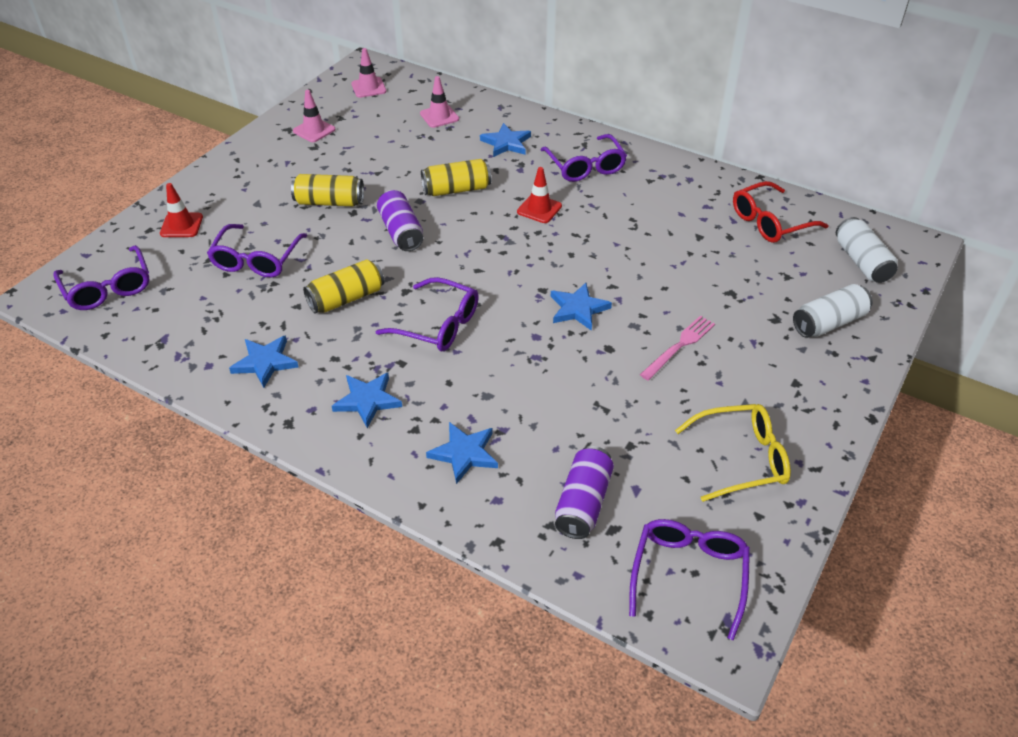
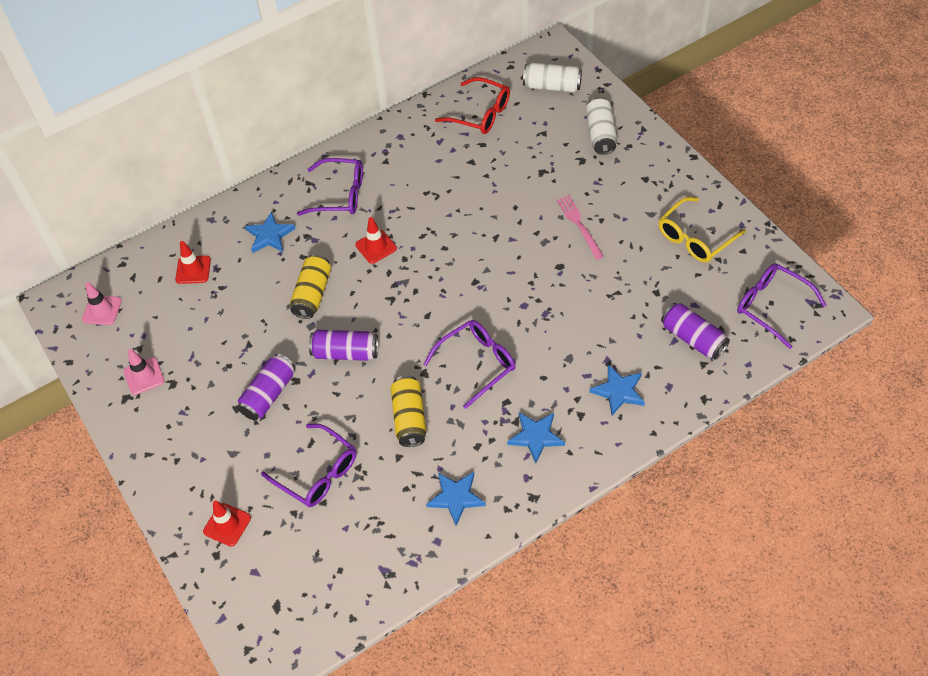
camera: 60 degrees left, 10 degrees up
purple glasses [54,245,150,310] -> none
yellow can [291,174,364,206] -> purple can [237,354,296,421]
pink traffic cone [420,76,459,128] -> red traffic cone [175,241,211,284]
blue star [551,283,612,331] -> none
yellow glasses [675,404,791,502] -> yellow glasses turned 150 degrees counterclockwise [659,197,746,263]
red glasses [733,181,829,243] -> red glasses turned 60 degrees counterclockwise [435,77,510,134]

